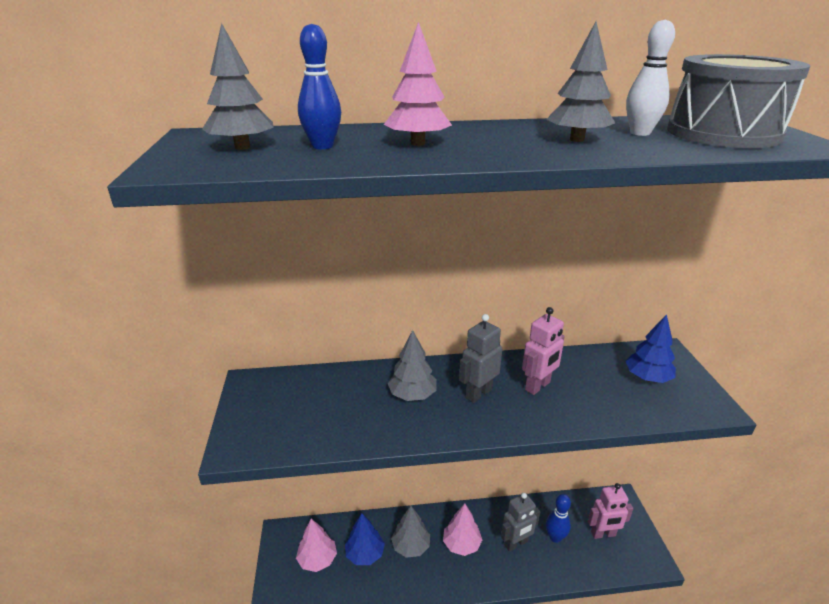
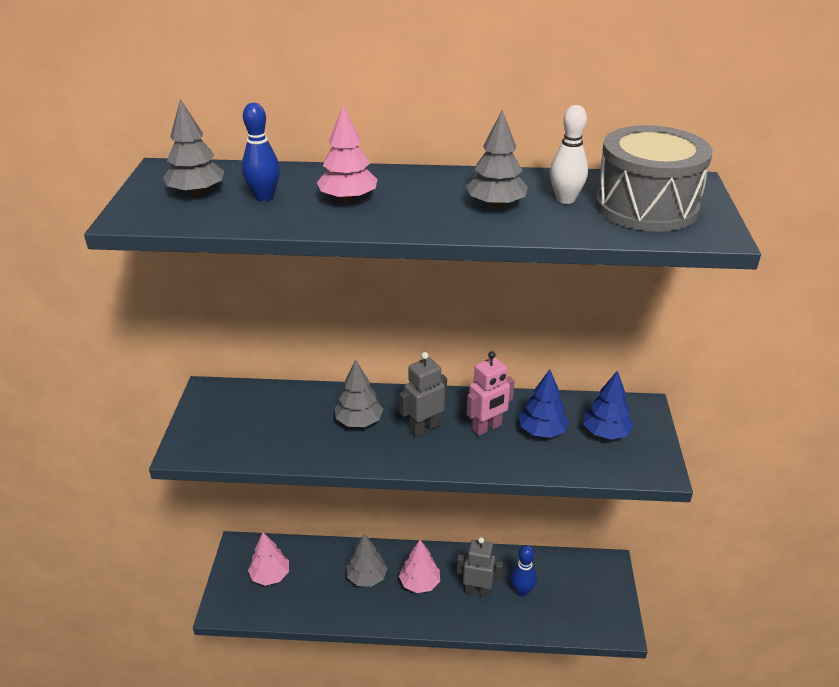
camera: 10 degrees right, 5 degrees up
blue tree [345,513,385,565] -> blue tree moved to [519,369,569,438]
grey robot [501,493,540,552] -> grey robot turned 150 degrees counterclockwise [457,537,503,598]
pink robot [588,483,633,539] -> none

